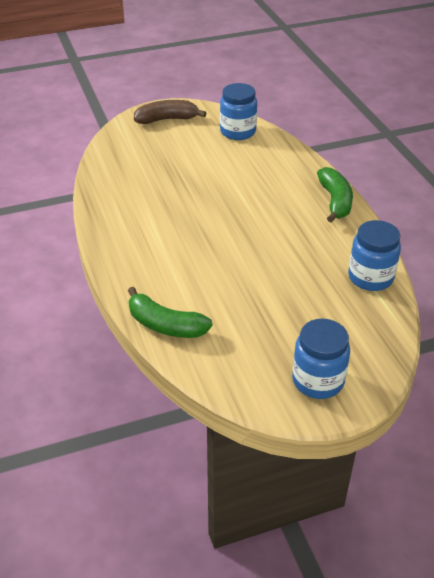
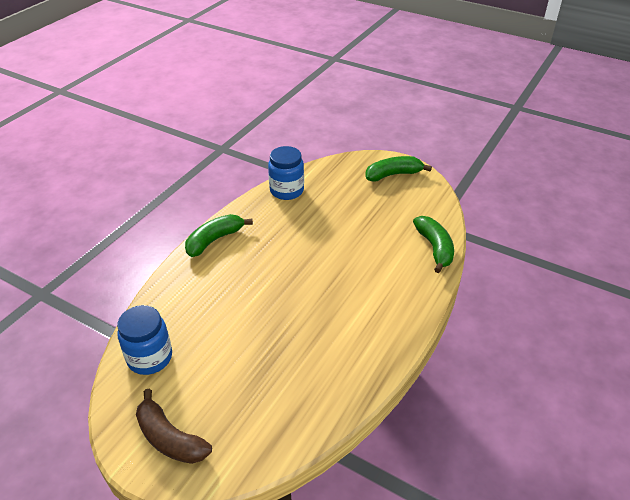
camera: 130 degrees left, 0 degrees up
blue jar [292,319,350,399] -> green banana [365,156,432,182]

